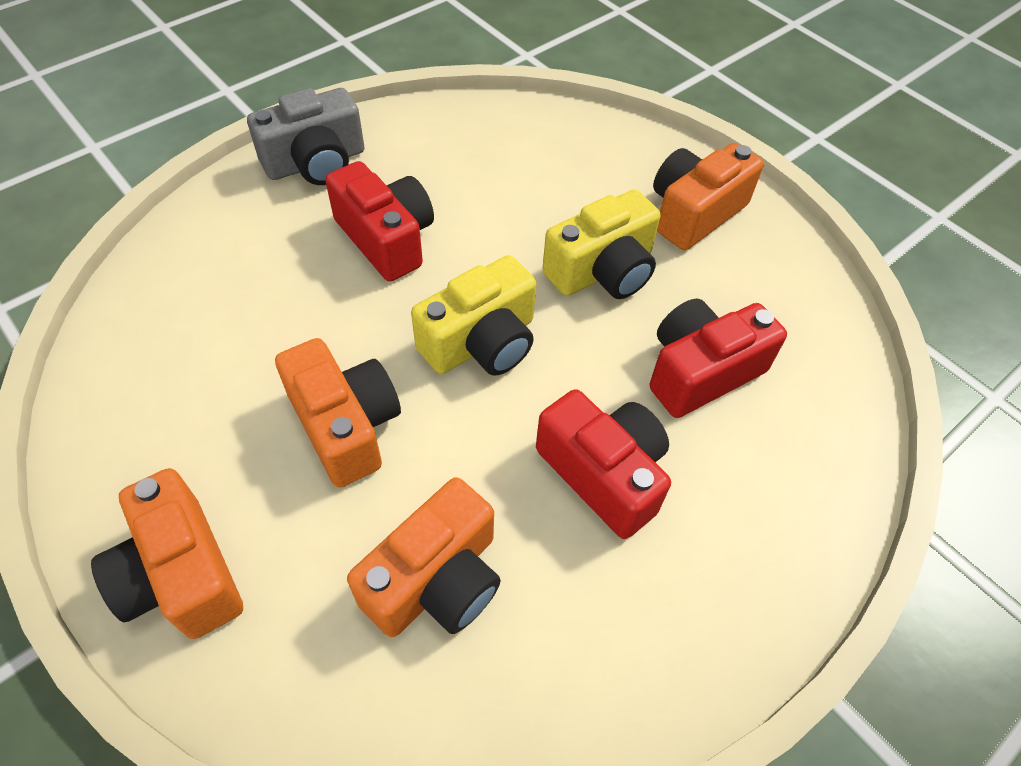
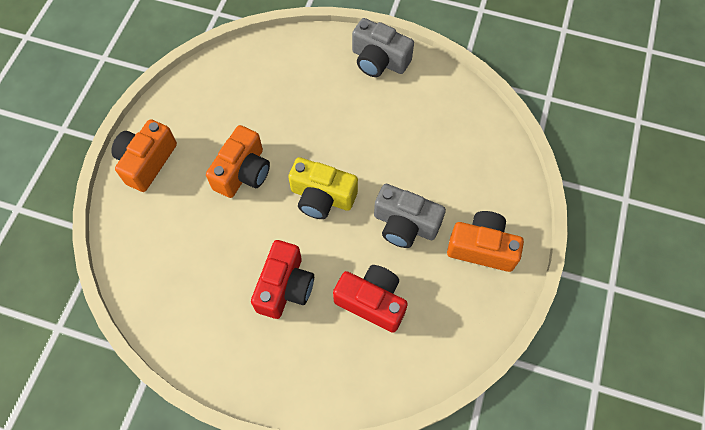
camera: 60 degrees right, 10 degrees up
red camera [325,161,434,281] -> none
orange camera [347,477,501,637] -> none
yellow camera [542,189,661,299] -> grey camera [374,184,446,248]

